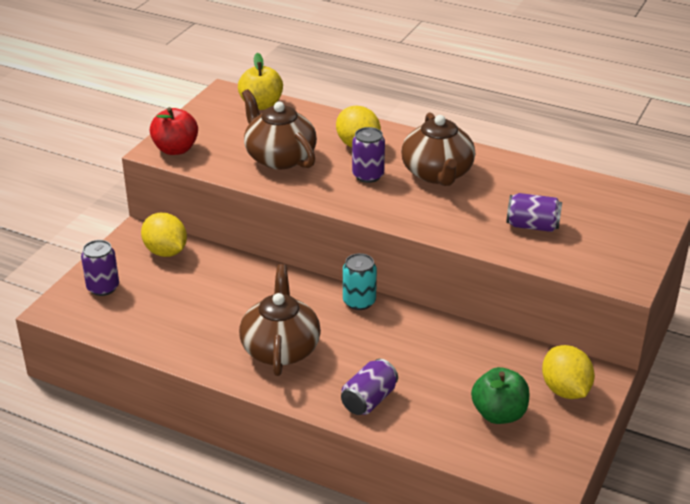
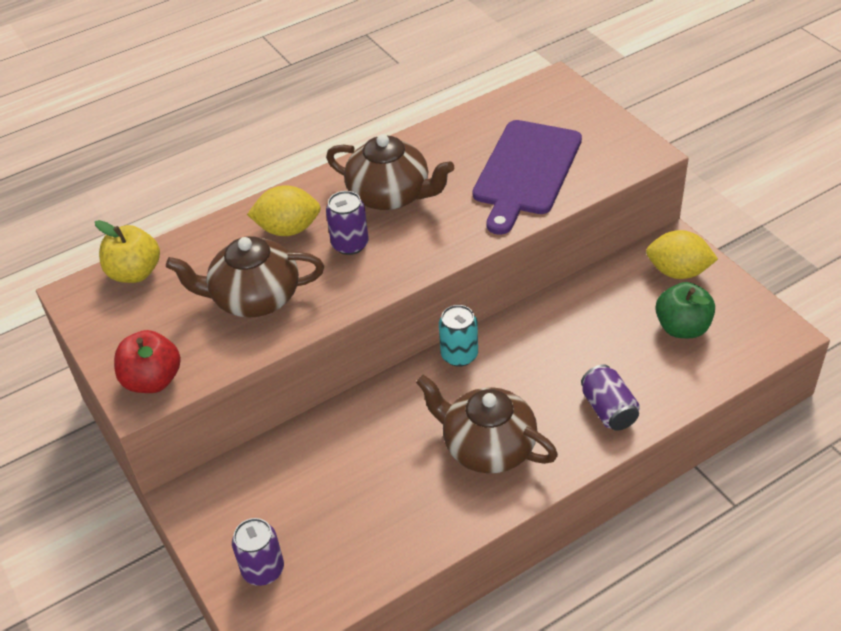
camera: 55 degrees left, 10 degrees up
yellow lemon [141,213,187,257] -> none
purple can [506,193,562,232] -> purple cutting board [472,120,582,235]

